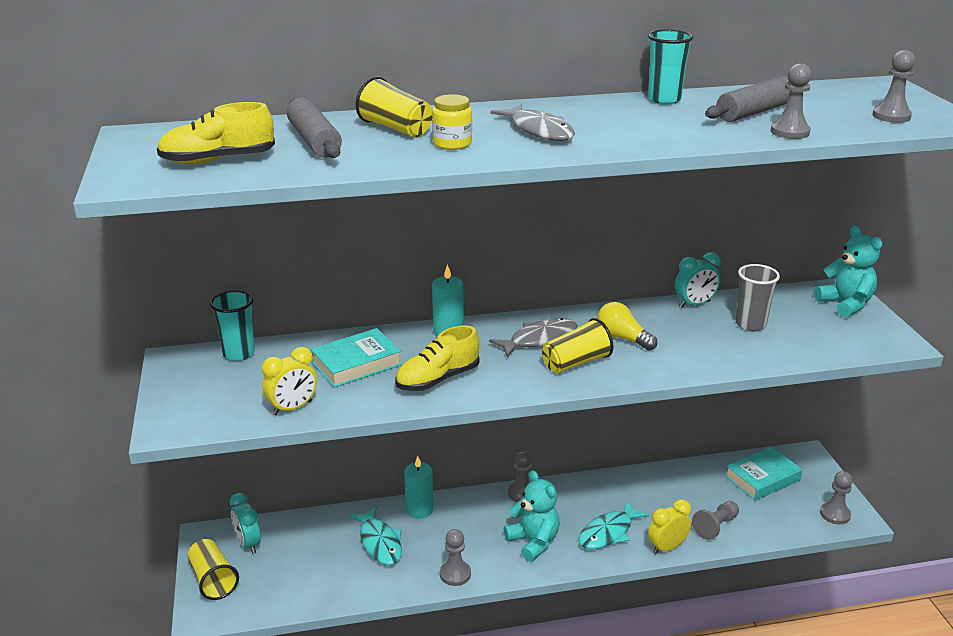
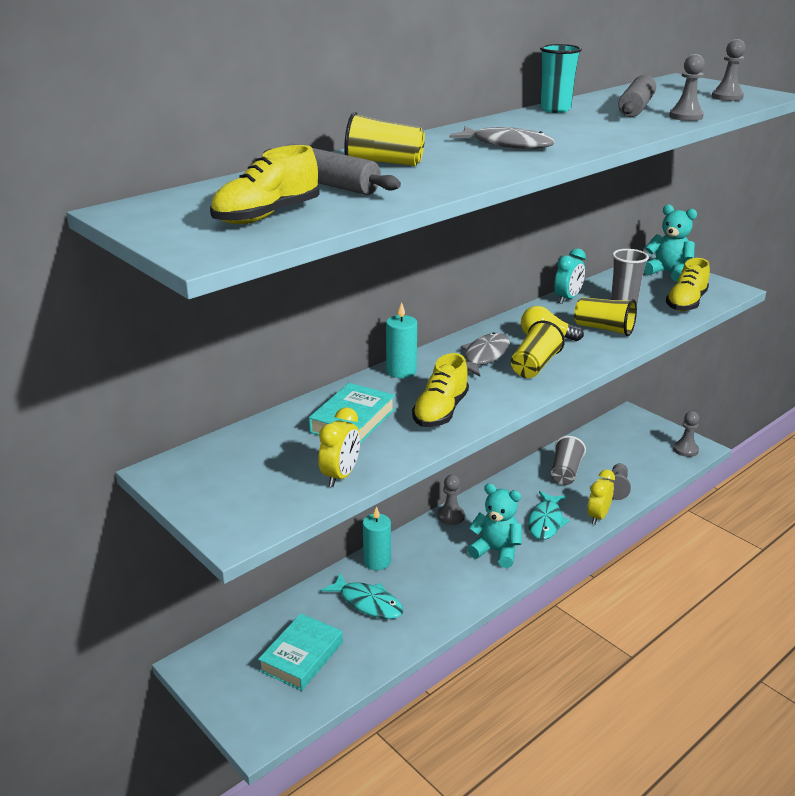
camera: 30 degrees left, 0 degrees up
yellow cup [188,539,239,600] -> yellow cup moved to [574,297,637,336]
turquoise cup [210,290,255,361] -> none
turquoise clock [230,493,261,554] -> none
yellow jar [432,94,472,150] -> none
grey pawn [440,529,471,586] -> none
turquoise book [725,447,803,501] -> turquoise book moved to [258,613,343,691]
none -> grey cup [551,436,586,485]
none -> yellow shoe [666,258,710,311]

